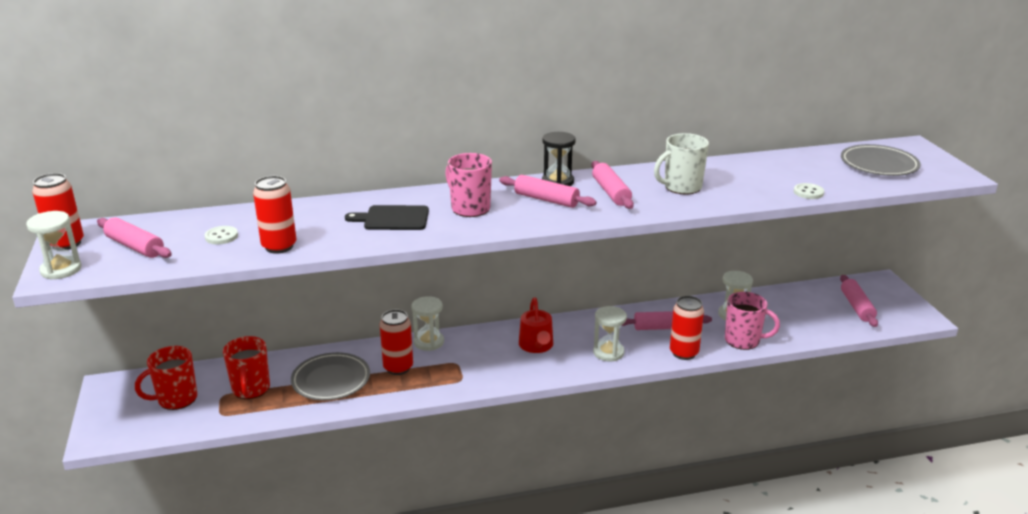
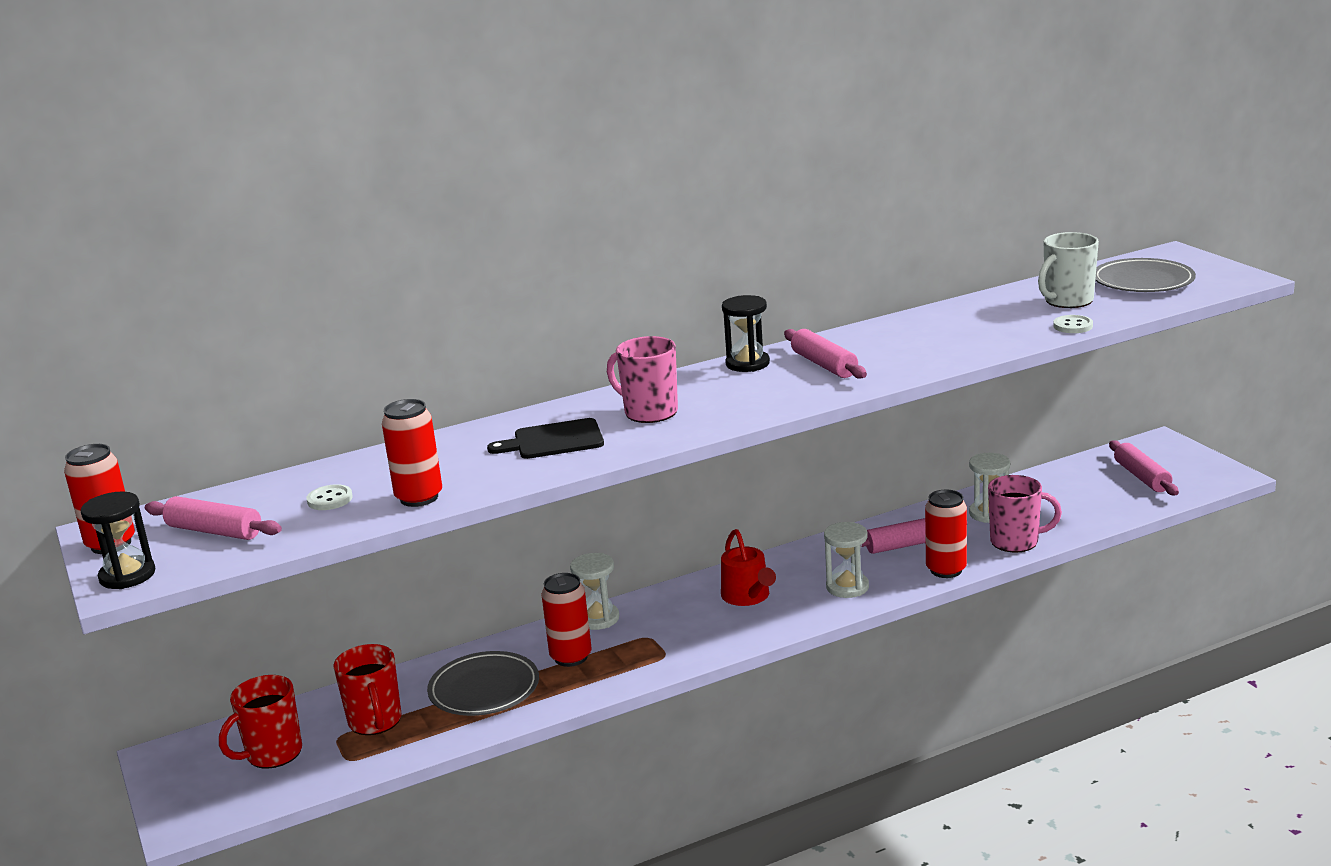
camera: 10 degrees left, 5 degrees down
white hourglass [26,211,82,280] -> black hourglass [81,491,155,589]
pink rolling pin [499,175,597,208] -> none
white mug [654,133,709,195] -> white mug moved to [1038,232,1099,308]

